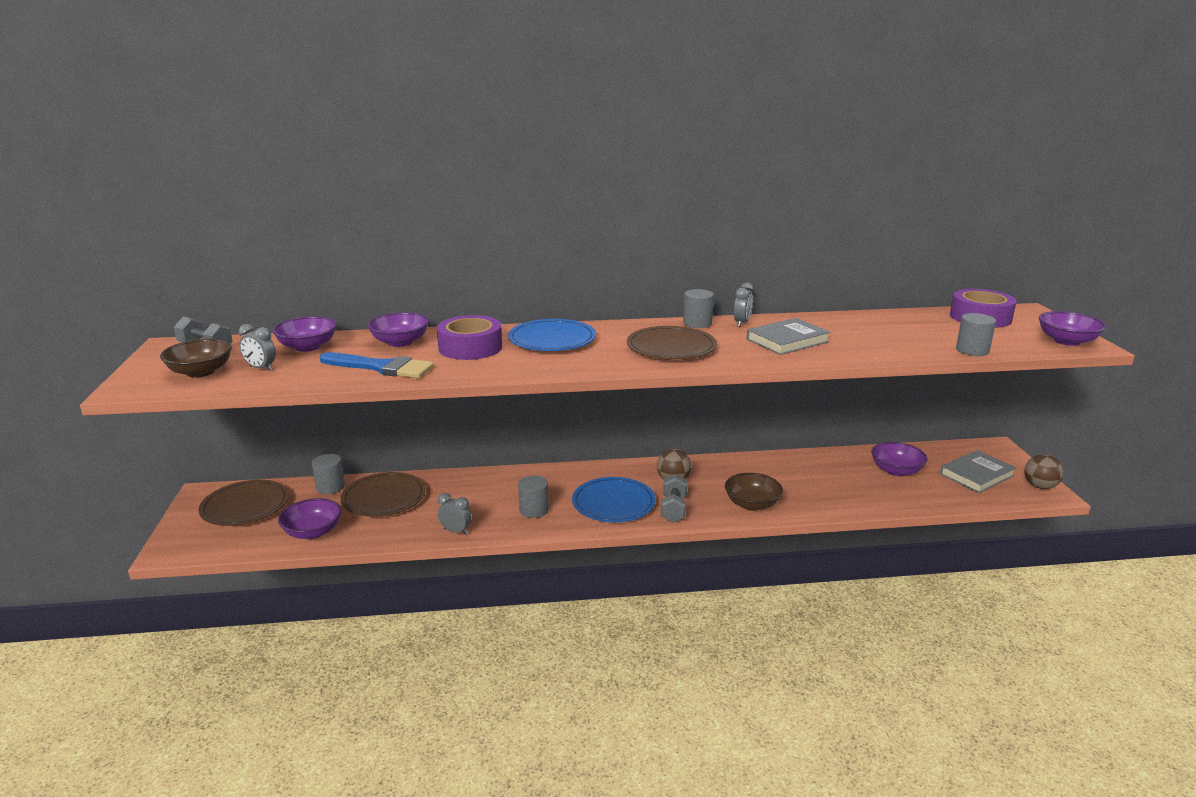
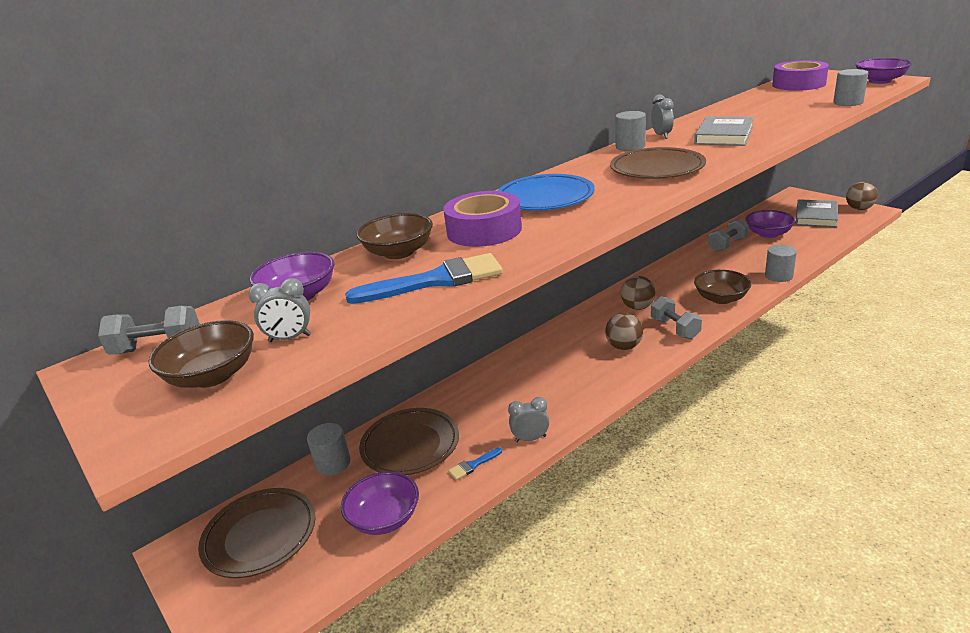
camera: 30 degrees left, 5 degrees up
purple bowl [367,312,429,347] -> brown bowl [357,213,433,259]
grey cylinder [518,475,549,518] -> grey cylinder moved to [765,245,797,282]
blue plate [572,477,656,522] -> brown ball [605,313,643,350]
none -> blue brush [448,447,502,480]
none -> grey dumbbell [708,218,749,252]

